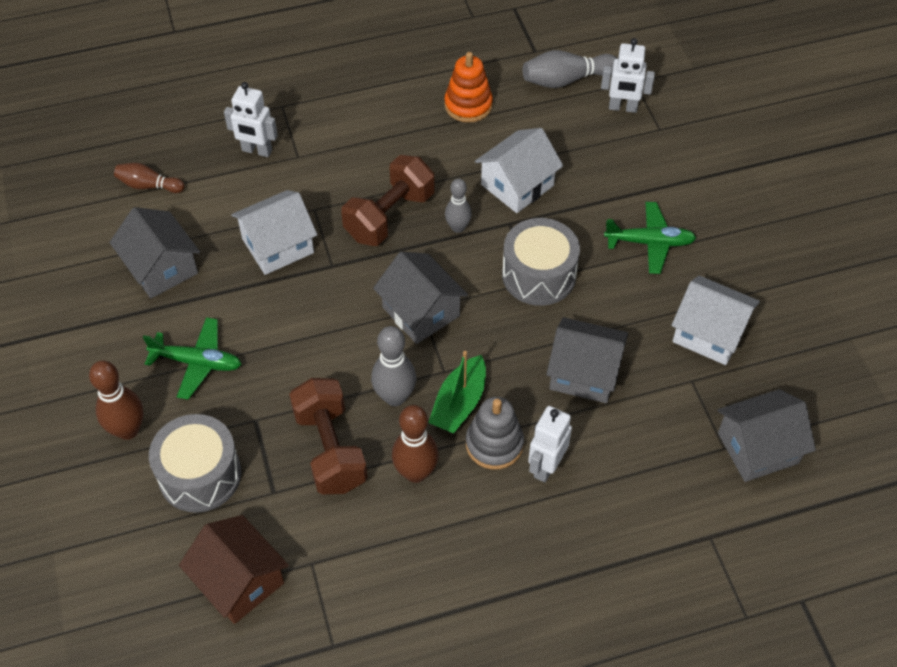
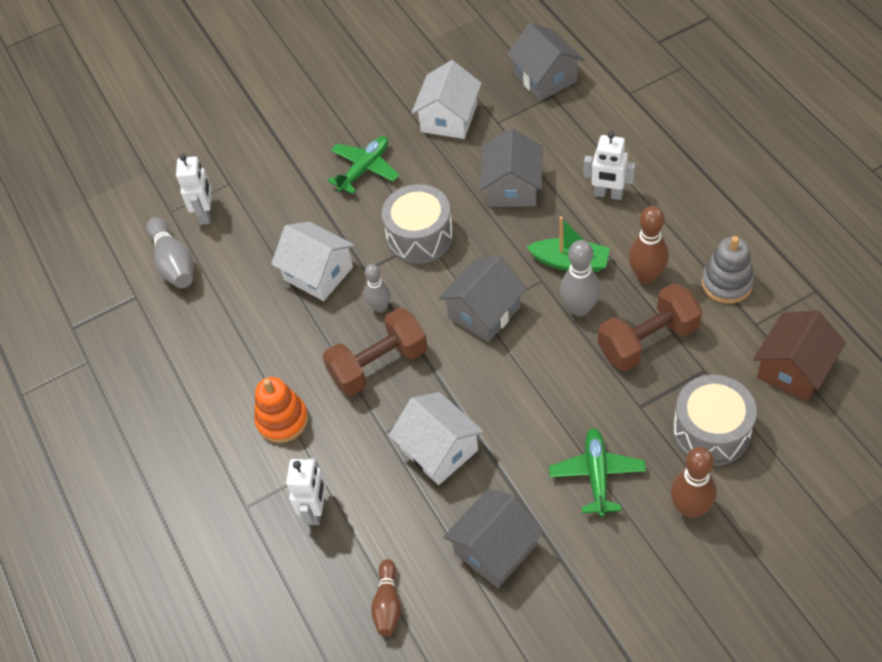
camera: 95 degrees left, 0 degrees up
brown dumbbell [341,155,435,246] -> brown dumbbell turned 60 degrees counterclockwise [323,307,427,396]
orange stacking toy [444,52,493,123] -> orange stacking toy moved to [254,377,308,443]
grey stacking toy [466,397,524,470] -> grey stacking toy moved to [701,236,754,304]
green plane [604,202,696,274] -> green plane turned 45 degrees clockwise [328,136,399,194]

